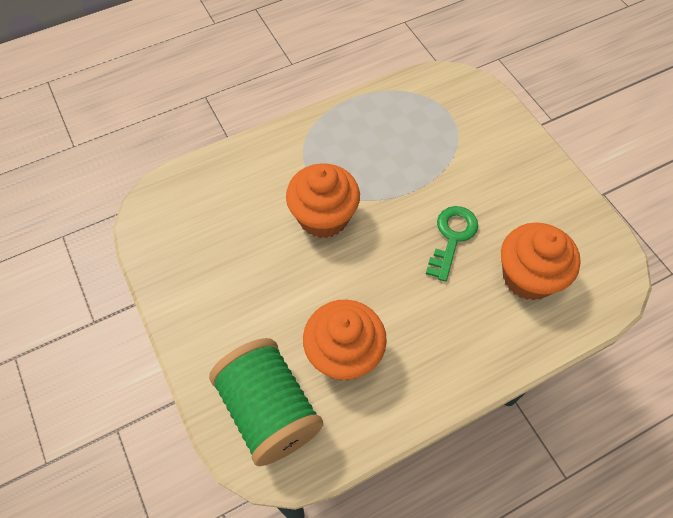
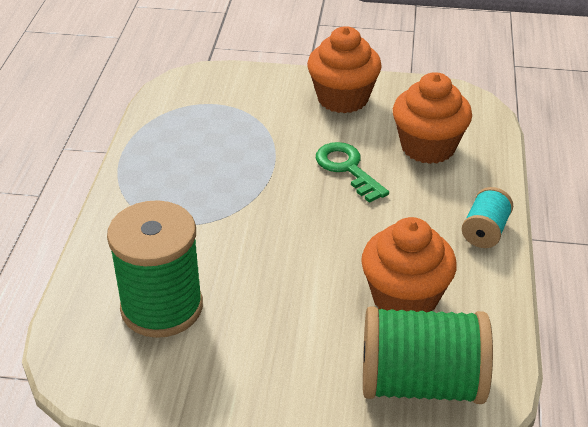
camera: 55 degrees left, 20 degrees down
orange cupcake [286,163,360,238] -> orange cupcake moved to [307,26,382,113]
none -> green spool [107,200,203,338]
none -> turquoise spool [462,187,513,248]

